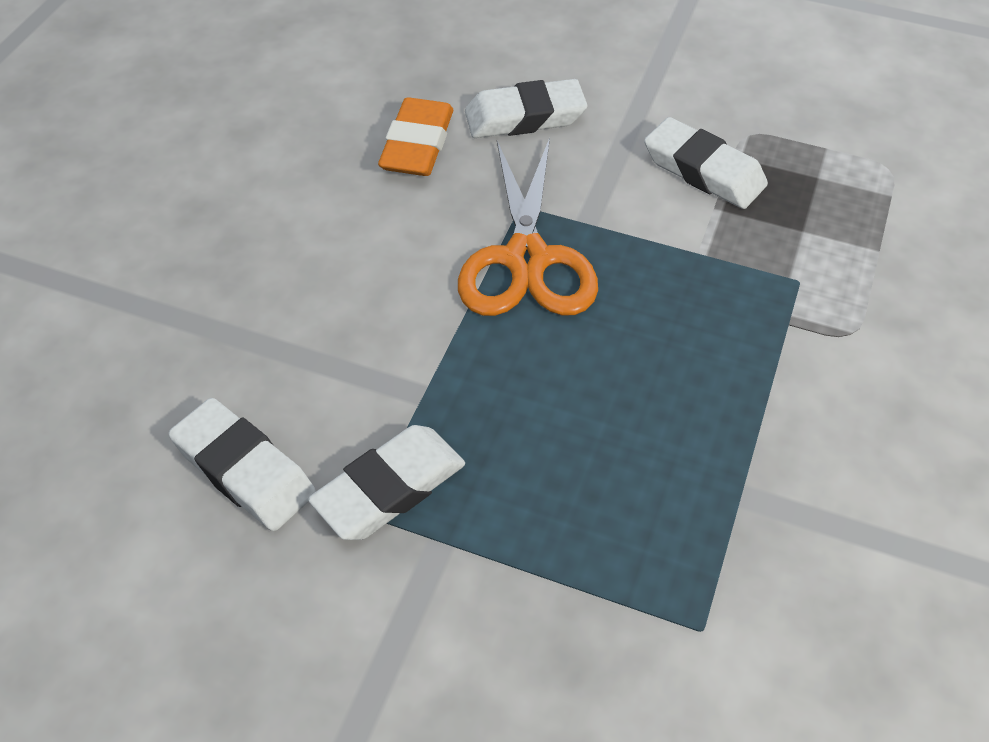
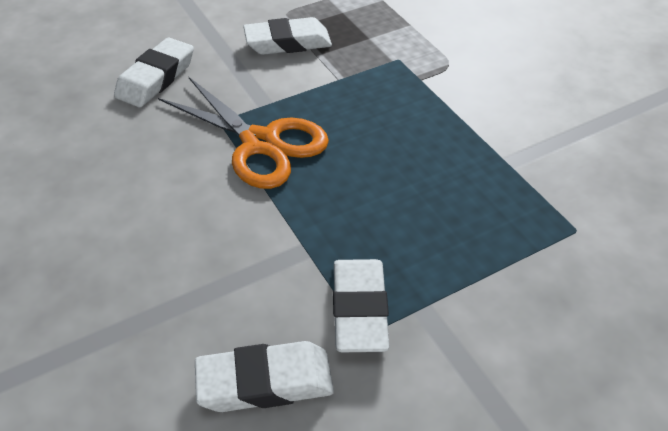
camera: 50 degrees left, 5 degrees down
orange eraser [378,97,453,176] -> none

